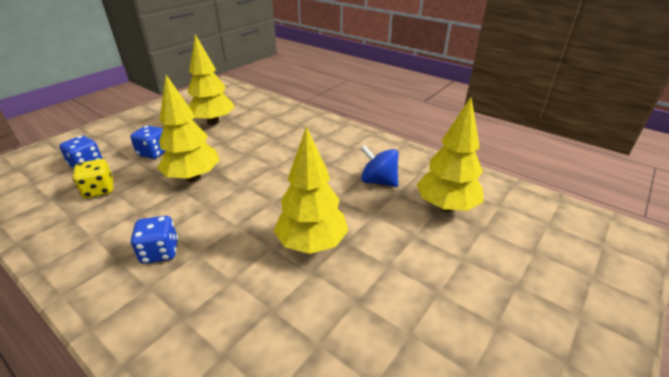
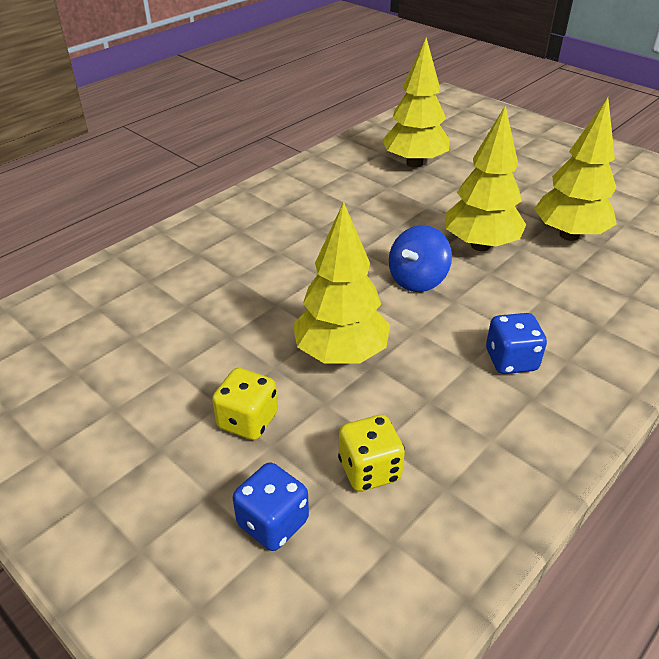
camera: 85 degrees left, 5 degrees up
blue dice [130,125,166,159] -> yellow dice [212,368,278,440]
yellow tree [188,34,235,125] -> yellow tree moved to [534,97,617,241]
blue spinning top [361,145,398,187] -> blue spinning top moved to [389,225,452,292]

